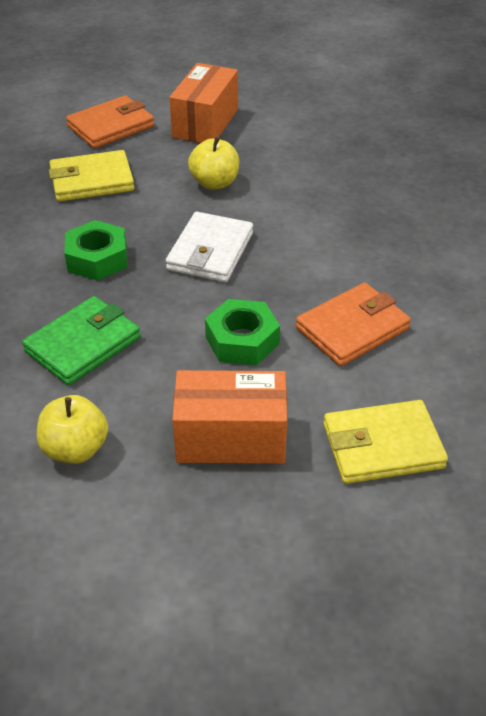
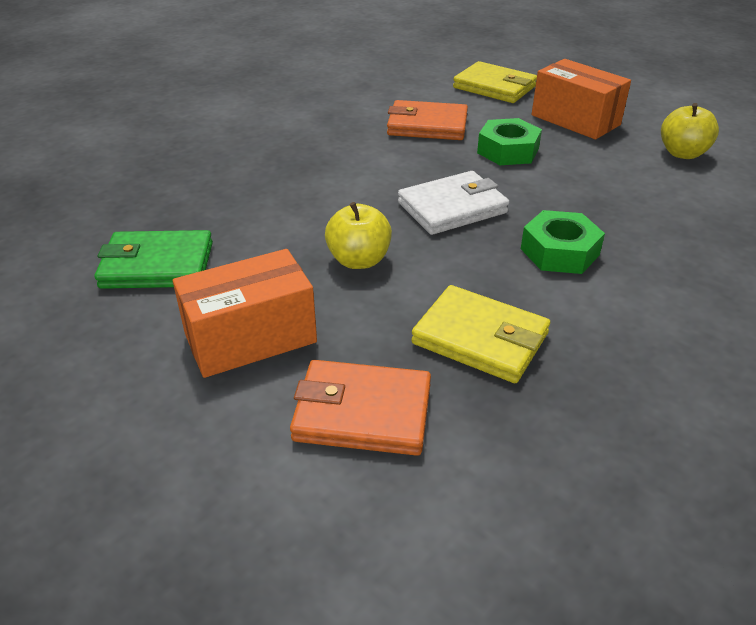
camera: 135 degrees left, 5 degrees down
green wallet [22,296,140,386] -> green wallet moved to [95,230,213,289]

